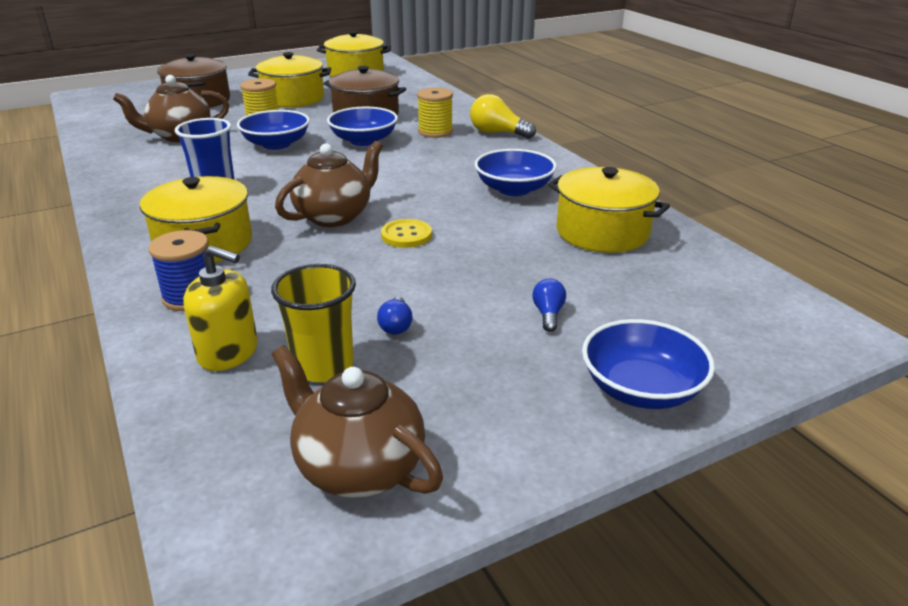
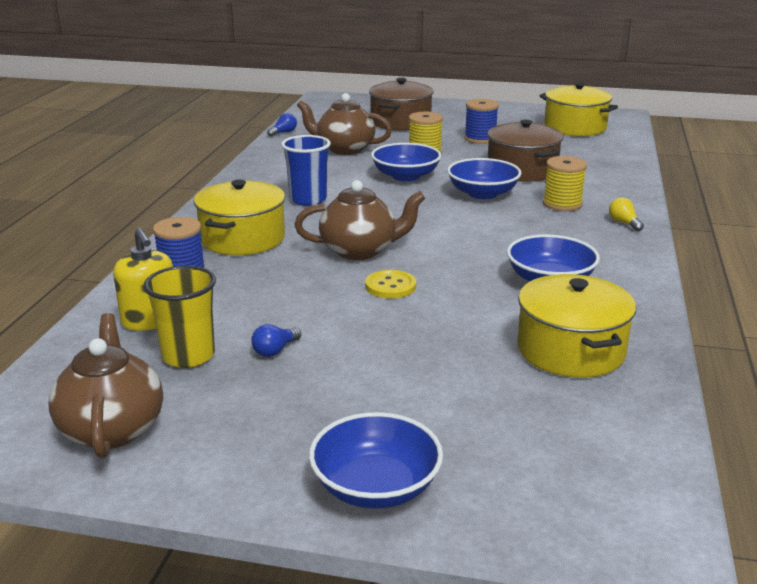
camera: 40 degrees right, 5 degrees down
yellow pot [248,52,331,108] -> blue spool [464,99,499,144]
yellow light bulb [470,94,536,139] -> yellow light bulb [609,197,644,231], size x0.56
blue light bulb [532,279,566,332] -> blue light bulb moved to [267,113,297,137]

